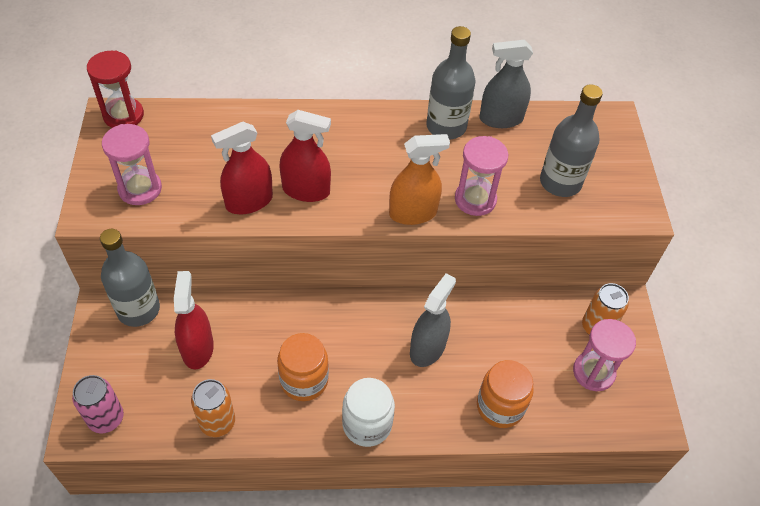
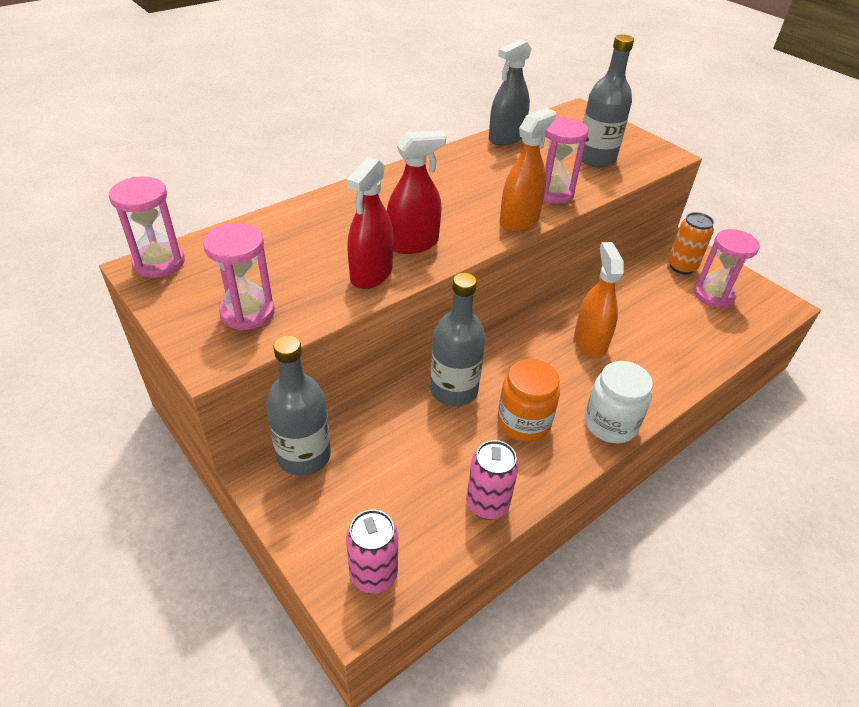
camera: 35 degrees left, 10 degrees down
red hourglass [87,51,144,128] -> pink hourglass [109,177,185,278]
red spray bottle [174,271,214,370] -> none
orange can [191,379,235,437] -> pink can [466,440,519,520]
grey spray bottle [410,273,456,367] -> orange spray bottle [574,242,624,358]
grey bottle [426,26,475,139] -> grey bottle moved to [430,273,486,406]
orange jar [477,360,534,428] -> none

